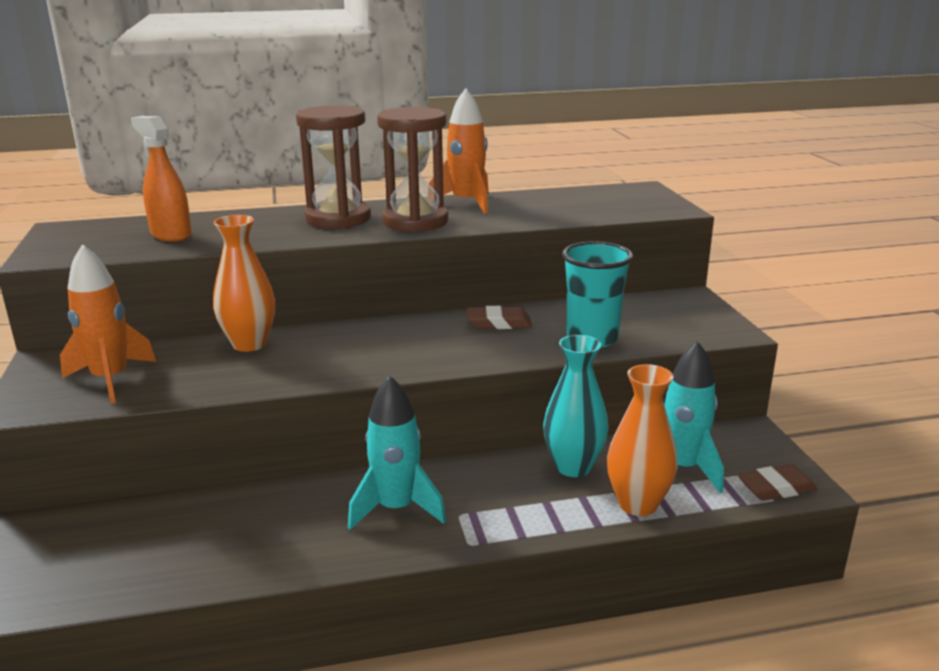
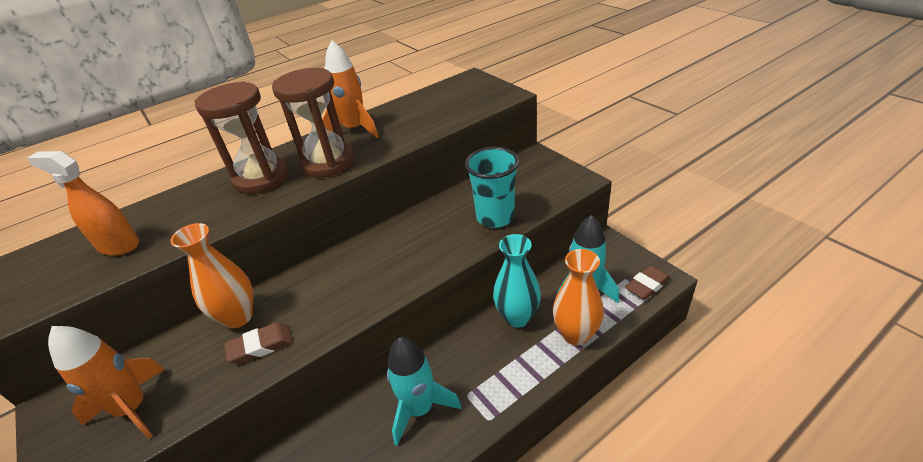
camera: 20 degrees left, 15 degrees up
brown eraser [467,306,532,329] -> brown eraser moved to [224,322,293,364]

